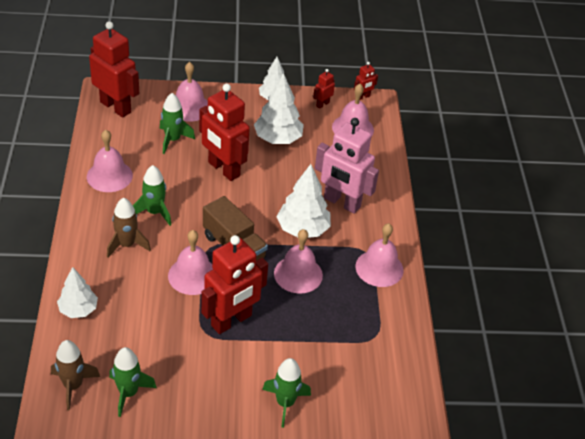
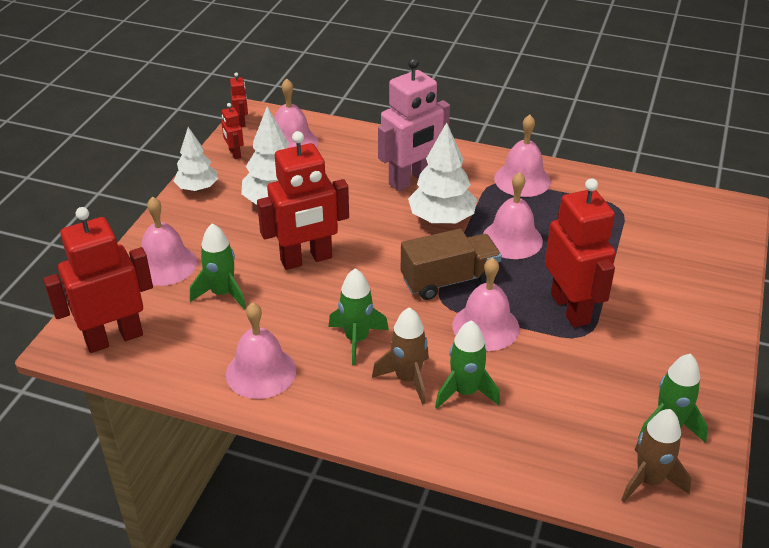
camera: 65 degrees left, 5 degrees down
white tree [57,267,98,318] -> none
green rocket [262,358,311,428] -> green rocket moved to [435,320,500,409]

